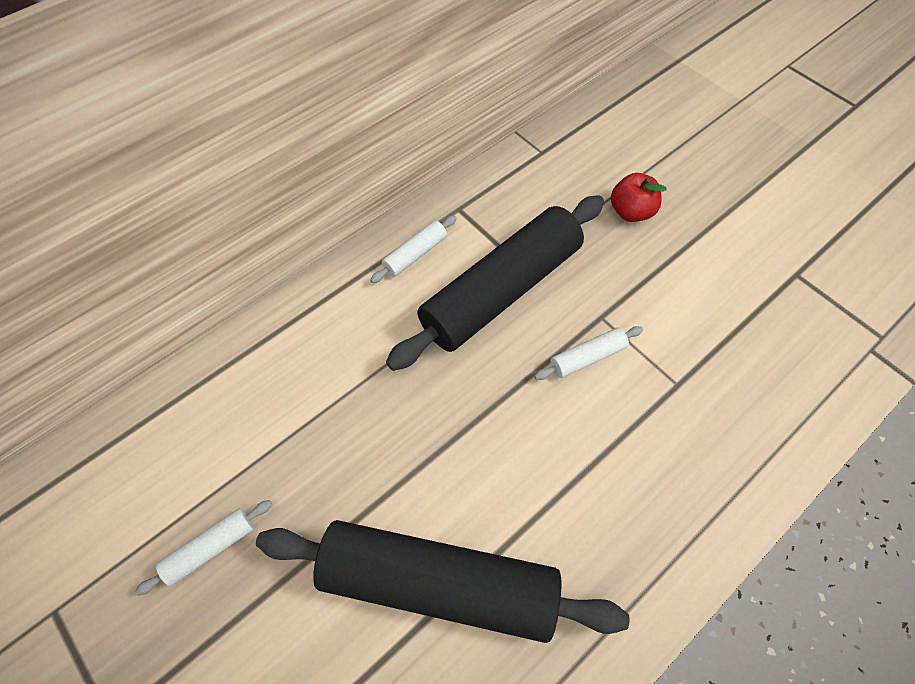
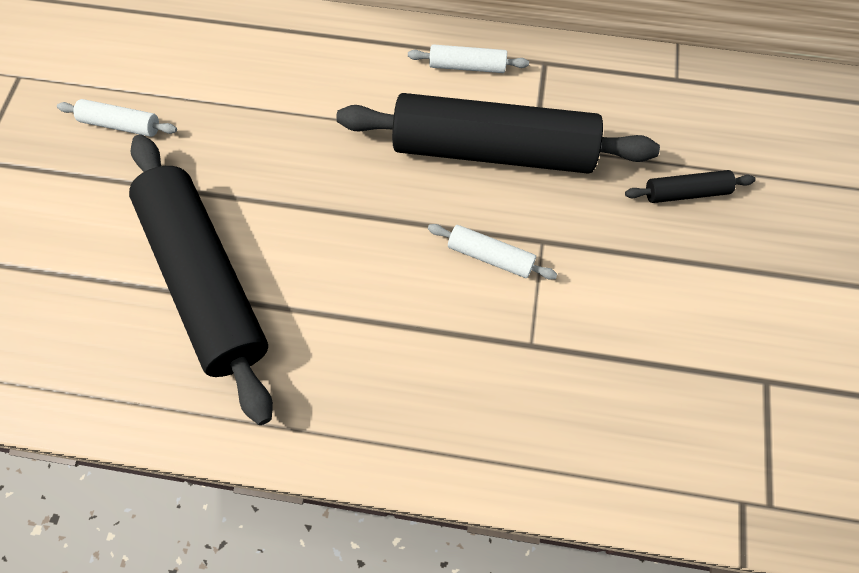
camera: 50 degrees right, 5 degrees up
red apple [611,173,667,222] -> black rolling pin [625,170,756,203]

